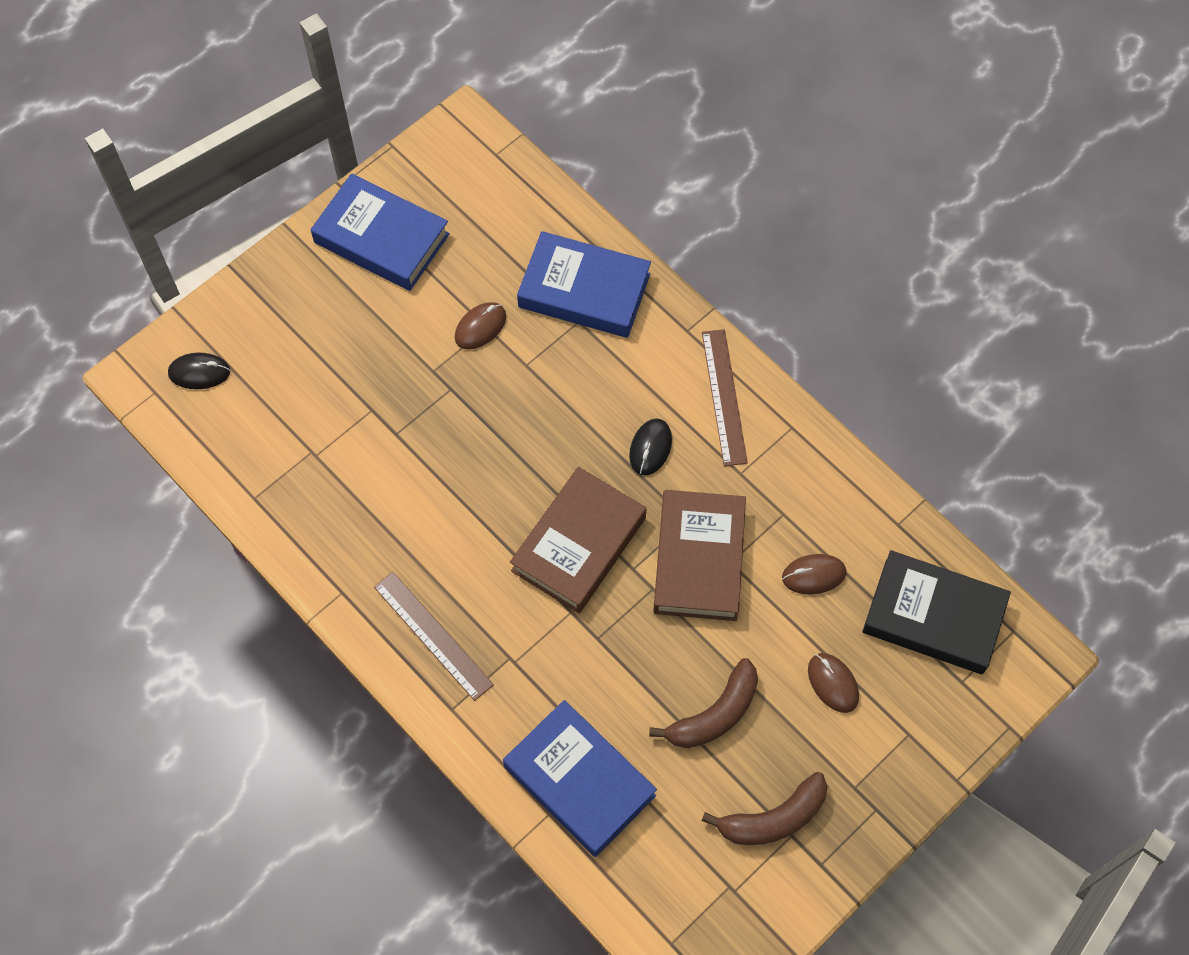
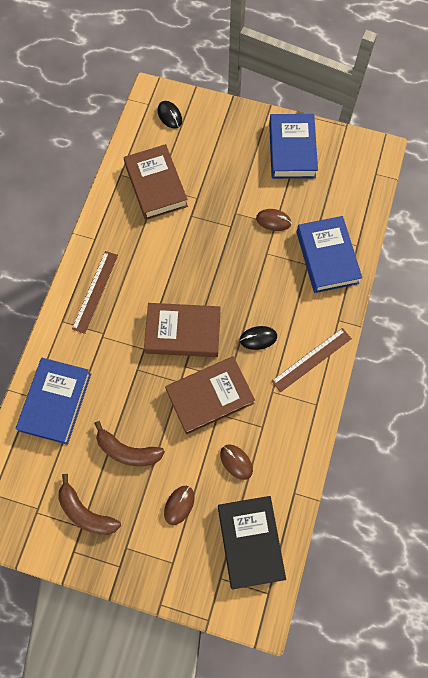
camera: 60 degrees right, 5 degrees up
none -> brown book [124,144,188,220]

